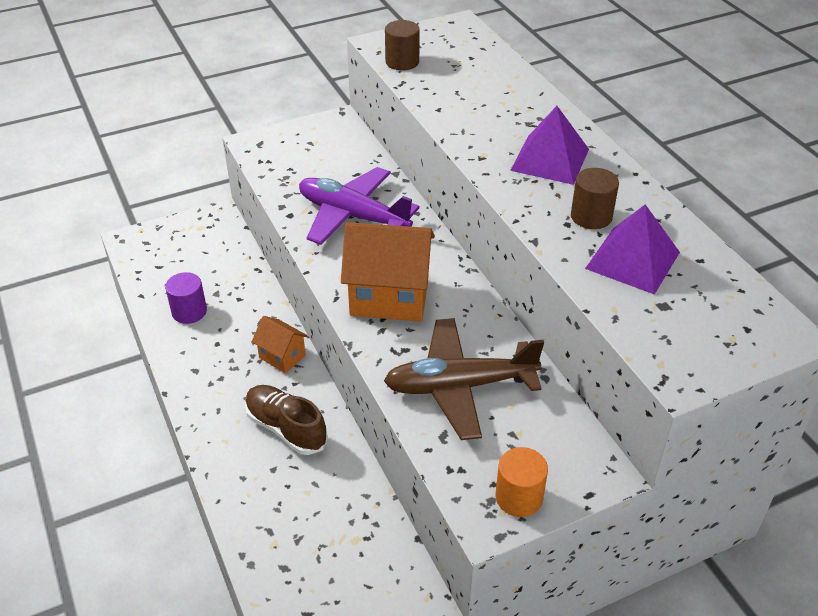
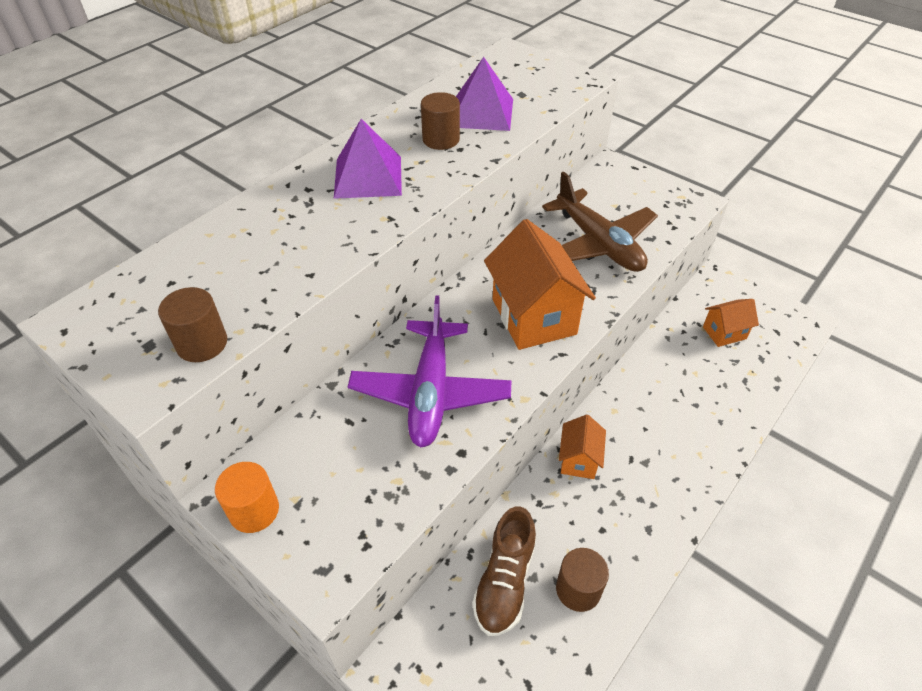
camera: 115 degrees left, 5 degrees up
purple cylinder [165,272,207,324] -> brown cylinder [556,548,609,612]
brown shoe [245,385,328,455] -> brown shoe moved to [472,506,536,636]
orange cylinder [495,447,548,517] -> orange cylinder moved to [215,462,279,533]
none -> orange house [703,299,759,347]

